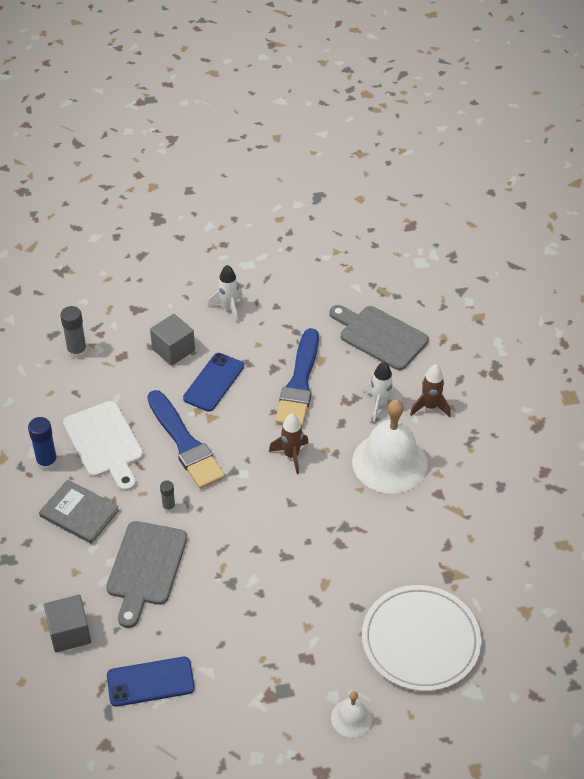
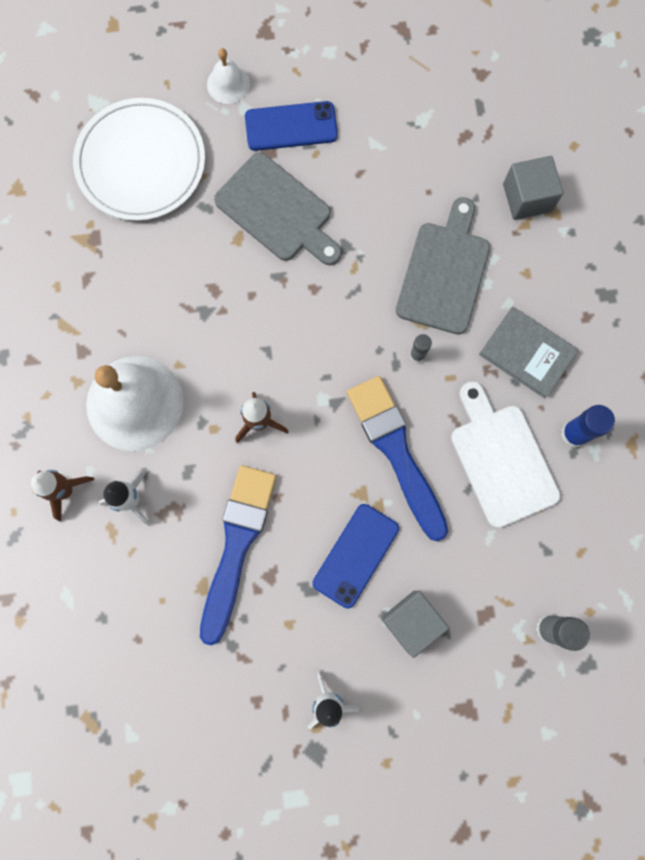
camera: 175 degrees left, 30 degrees up
blue phone [107,657,195,707] -> blue phone moved to [245,101,338,151]
grey cutting board [329,305,429,370] -> grey cutting board moved to [214,152,342,265]

